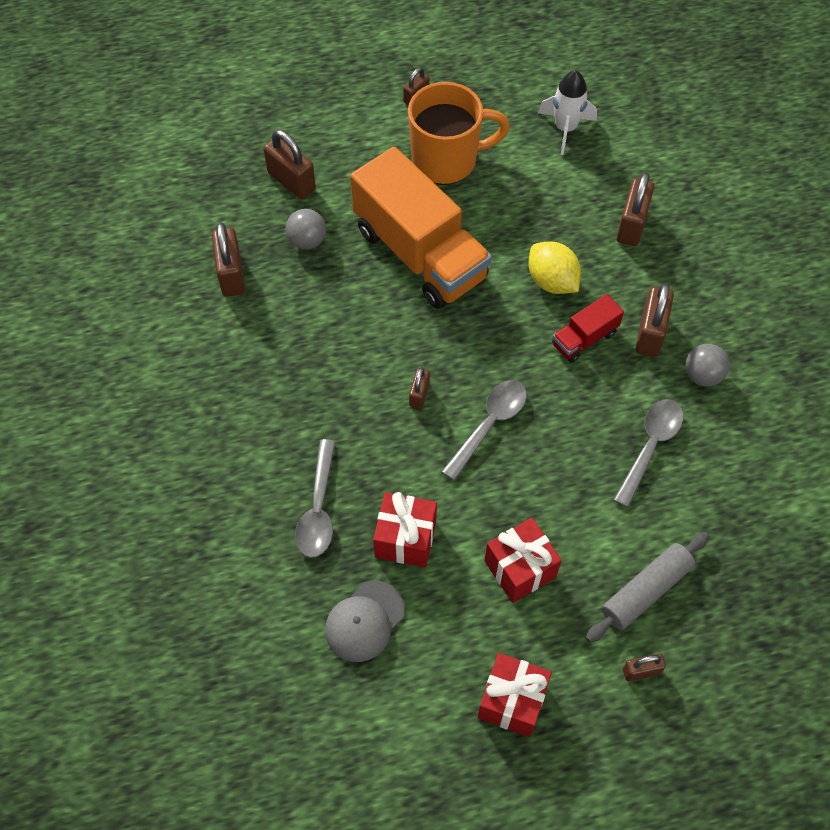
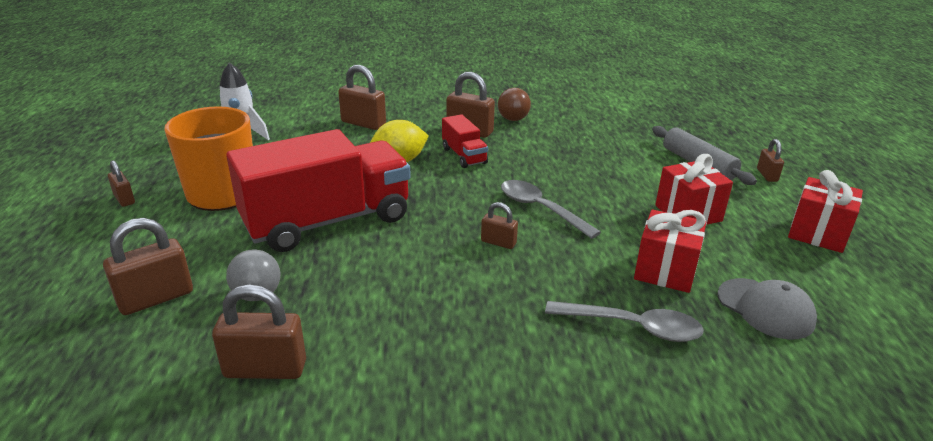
camera: 80 degrees left, 30 degrees down
orange truck [350,147,492,309] -> red truck [226,129,411,252]
grey spoon [613,399,684,508] -> none
grey ball [686,344,730,387] -> brown ball [498,88,531,121]

